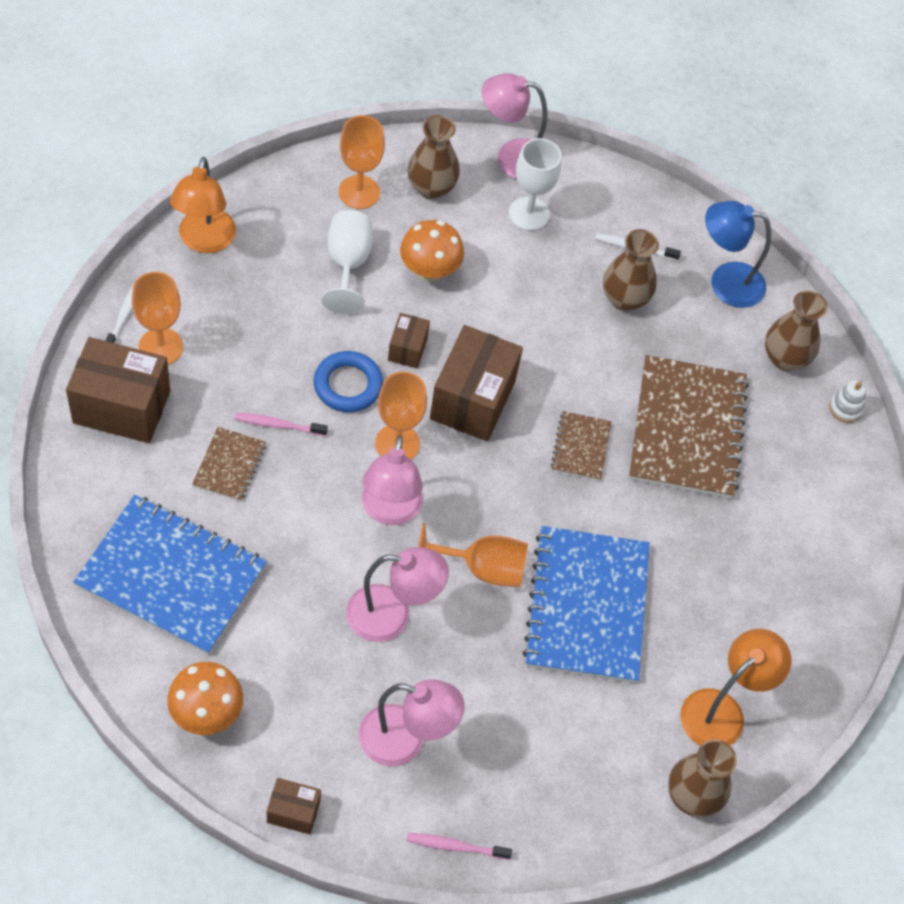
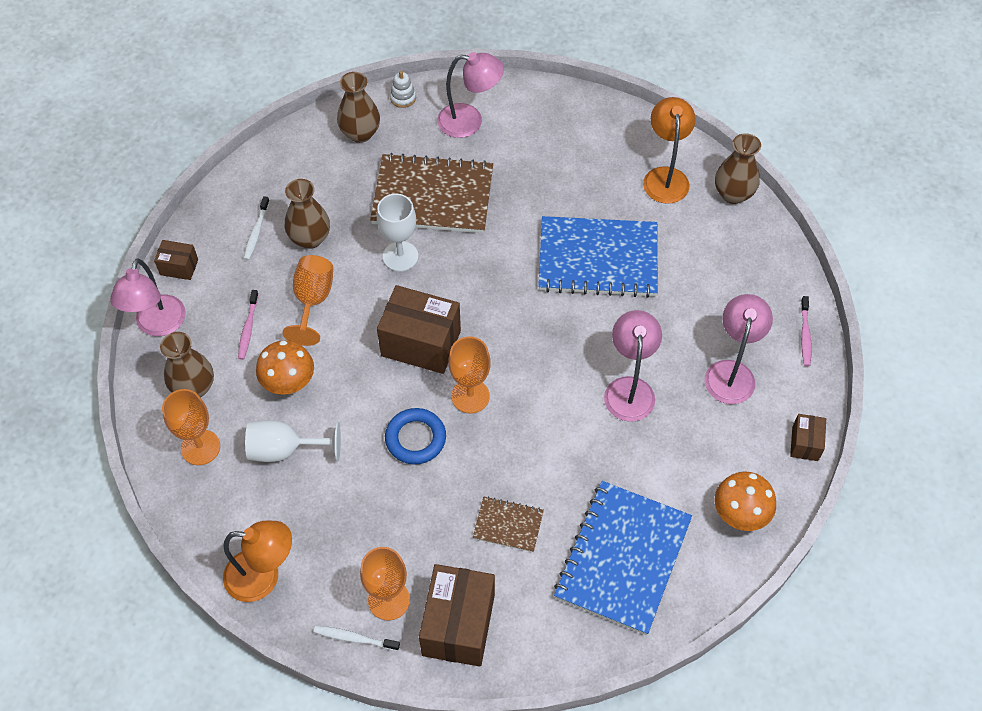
camera: 85 degrees left, 0 degrees up
pink toothbrush [234,413,328,436] -> pink toothbrush moved to [238,290,259,360]
pink lamp [362,435,423,525] -> pink lamp moved to [437,52,504,138]
brown box [388,313,430,368] -> brown box moved to [154,240,198,280]
orange goblet [418,523,528,587] -> orange goblet moved to [282,255,333,346]
white goblet [509,138,562,231] -> white goblet moved to [377,194,418,272]
brown notebook [550,411,611,481] -> none
orange lamp [680,629,791,746] -> orange lamp turned 45 degrees clockwise [643,97,696,204]
blue lamp [705,201,771,308] -> none

